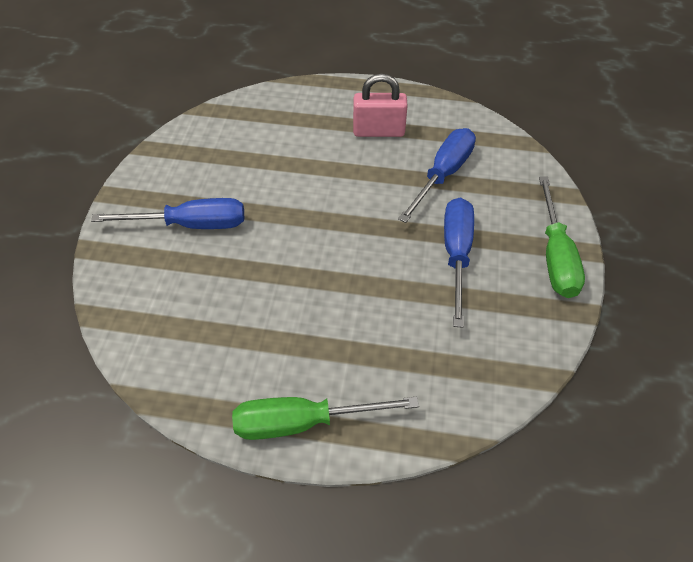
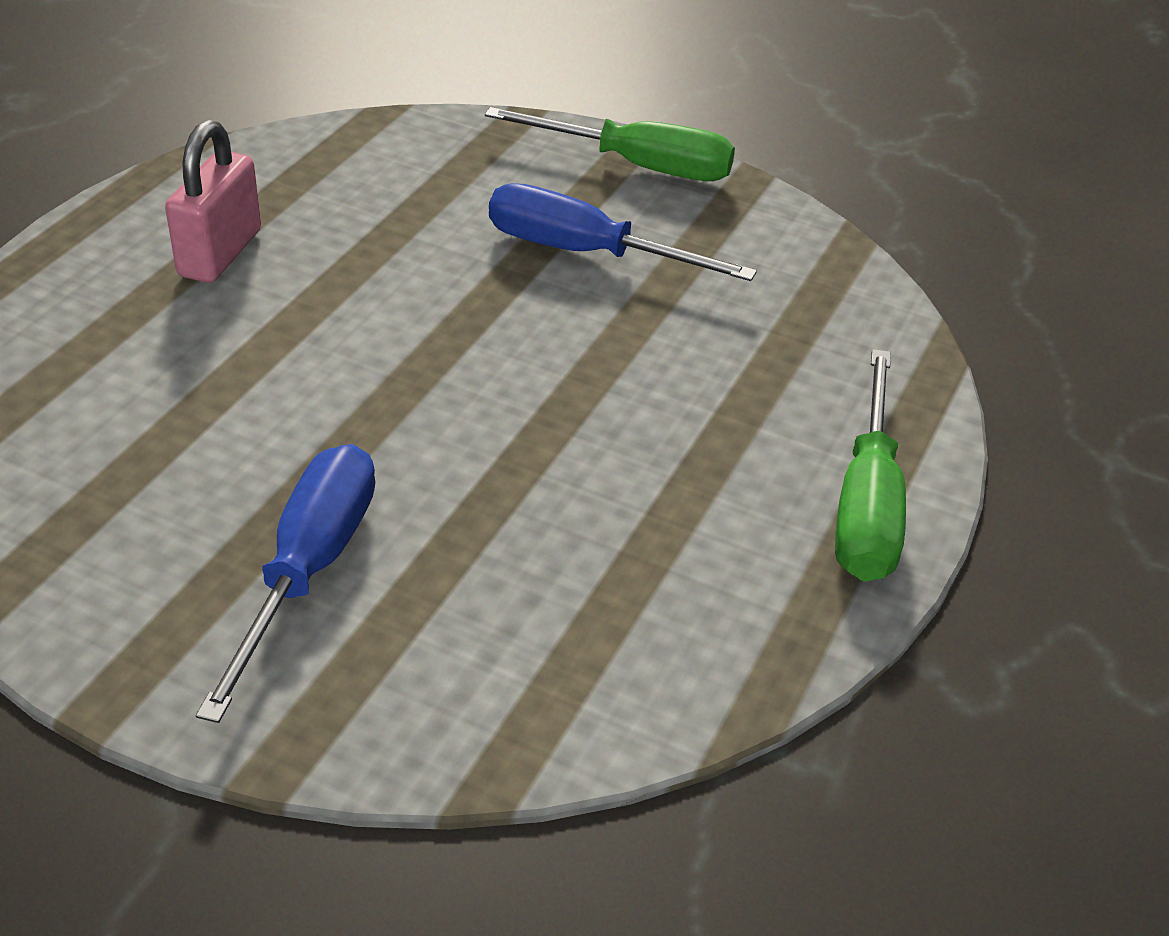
camera: 75 degrees left, 10 degrees down
blue screwdriver [398,128,476,223] -> none

